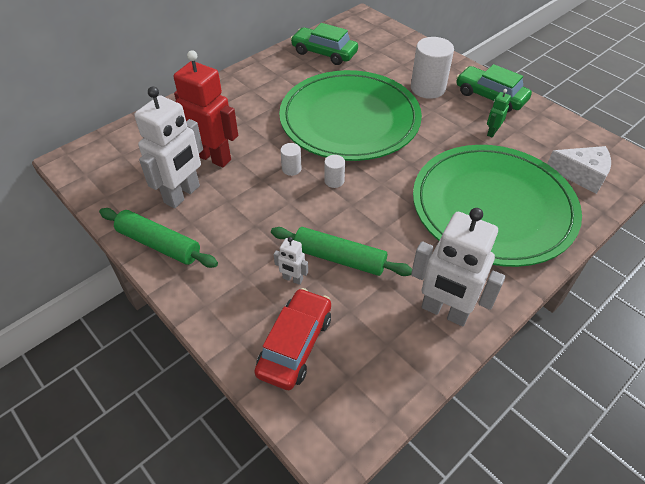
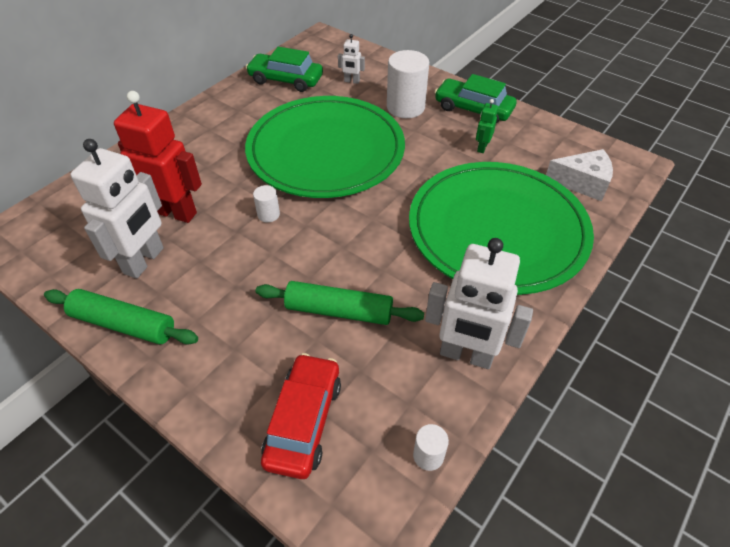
camera: 10 degrees left, 0 degrees up
white robot [274,237,308,285] -> white robot moved to [338,34,365,84]
white cylinder [324,155,345,188] -> white cylinder moved to [413,424,449,471]

